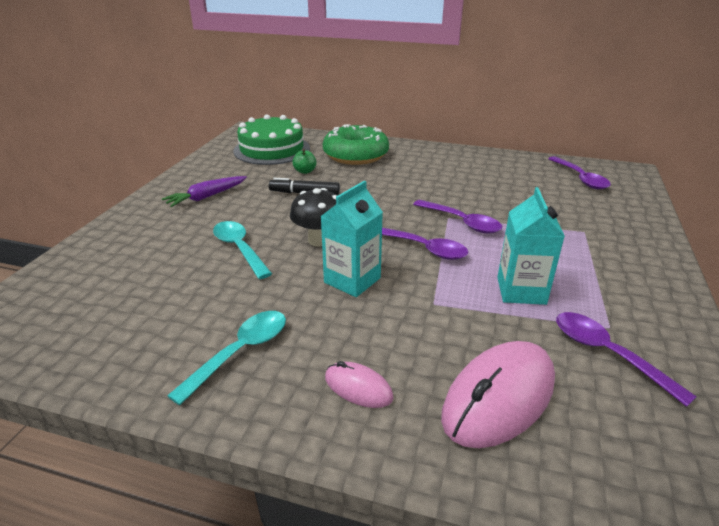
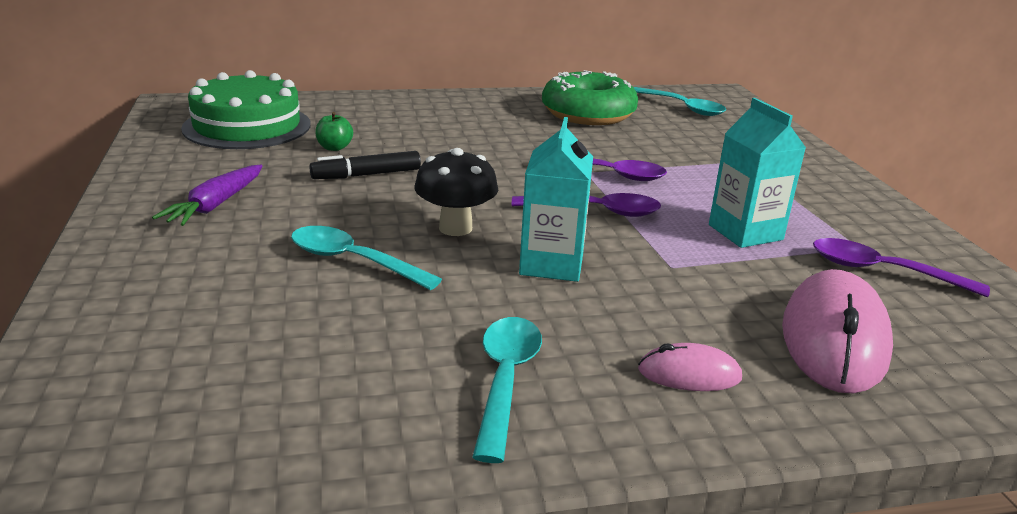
camera: 30 degrees left, 5 degrees down
green donut [323,124,389,165] -> green donut moved to [542,70,638,125]
purple spoon [548,156,611,189] -> turquoise spoon [633,87,726,116]

